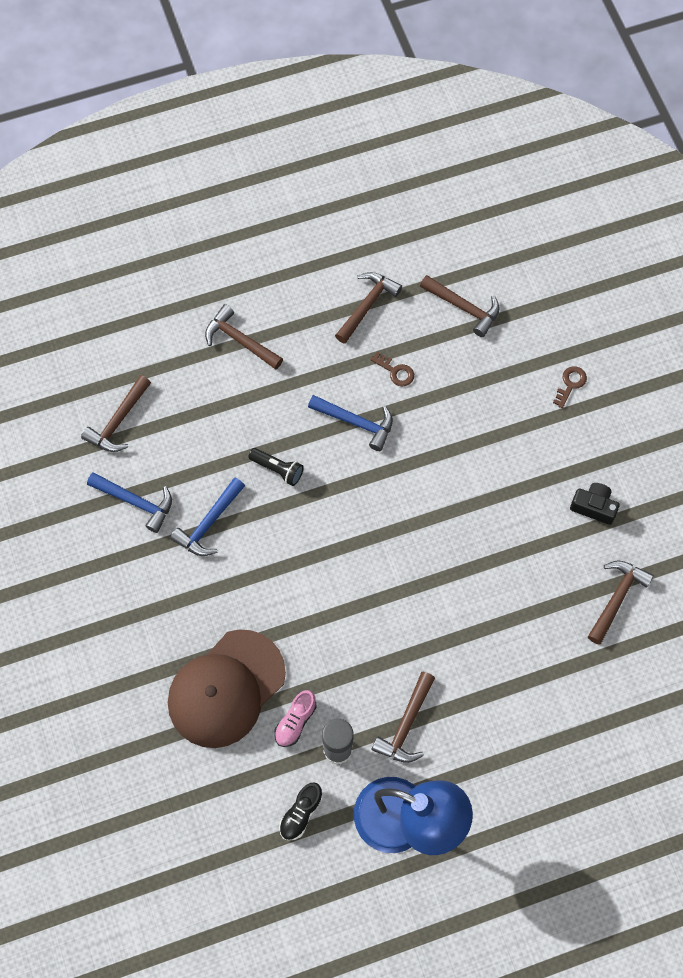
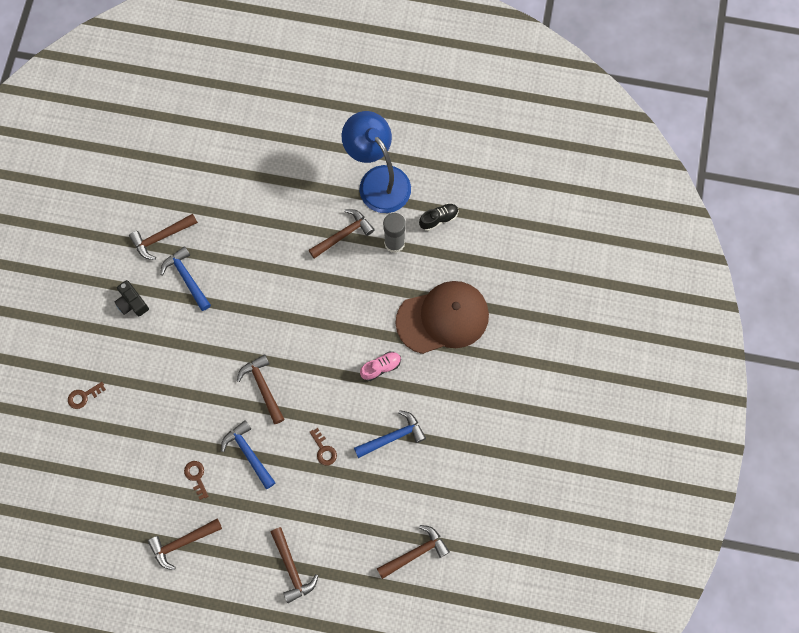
camera: 150 degrees left, 5 degrees up
blue hammer [87,472,172,533] -> blue hammer moved to [160,246,211,311]
black flashlight [249,448,304,486] -> brown key [310,428,337,466]
pink shoe [274,690,317,747] -> pink shoe moved to [360,351,401,381]
brown hammer [420,275,500,337] -> brown hammer moved to [237,354,284,424]

